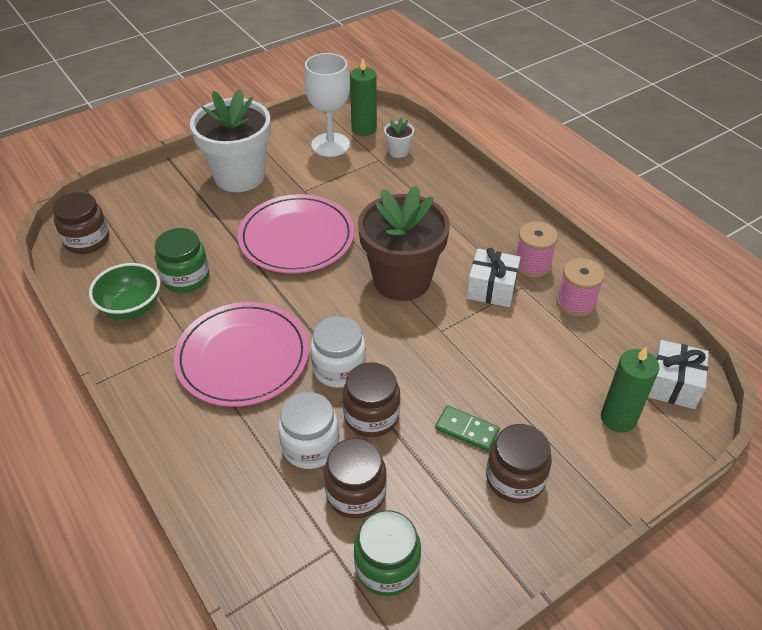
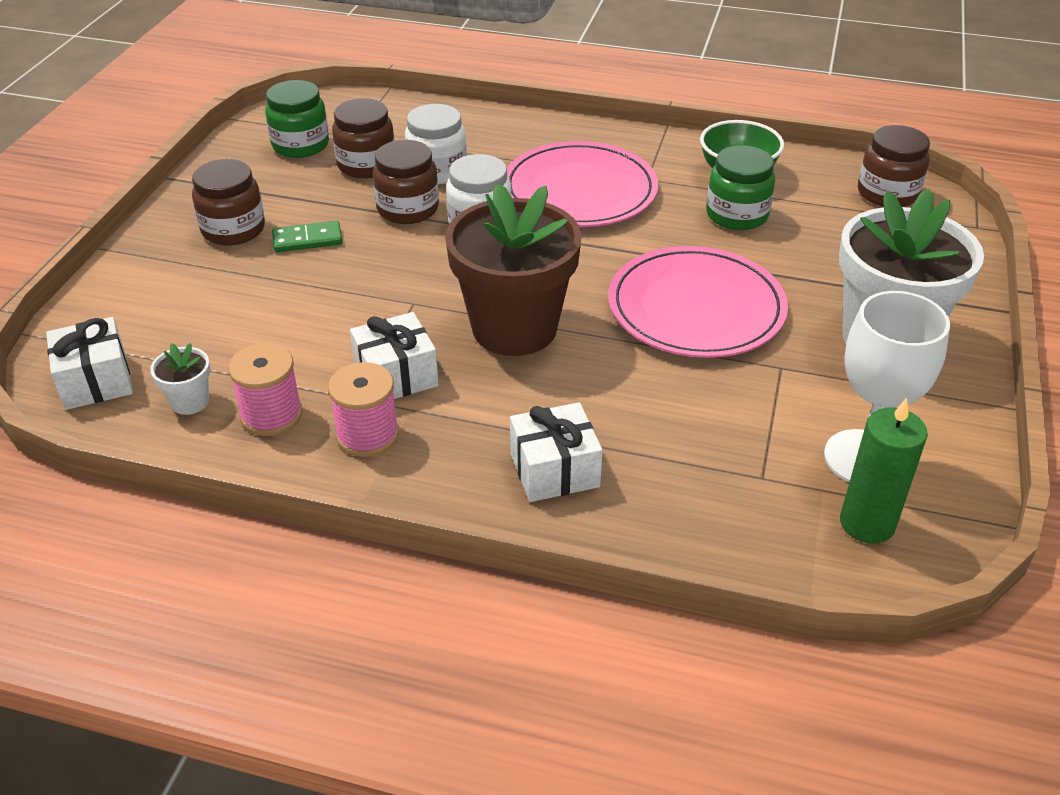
camera: 140 degrees right, 5 degrees down
white flower pot [384,118,414,158] -> white flower pot moved to [150,343,210,415]
green candle [601,347,659,433] -> none
none -> white gift [510,402,603,502]

